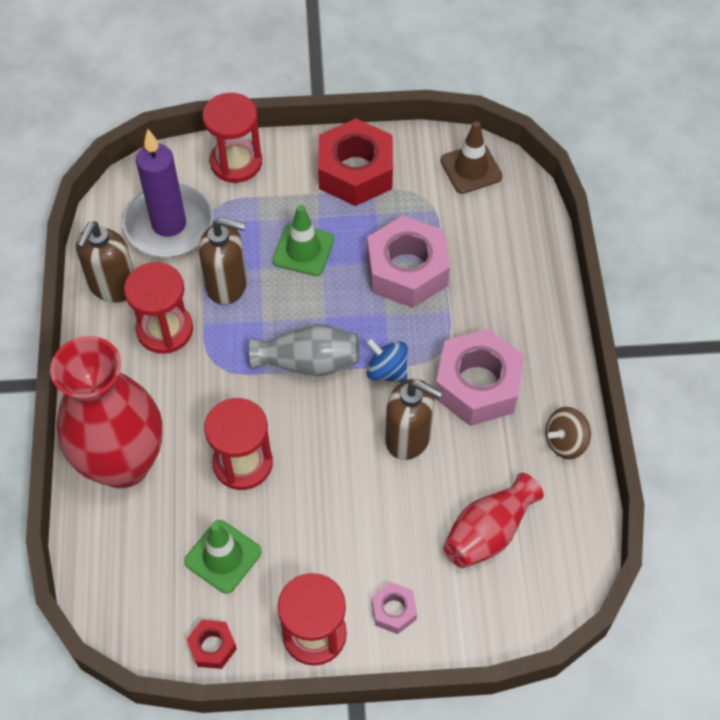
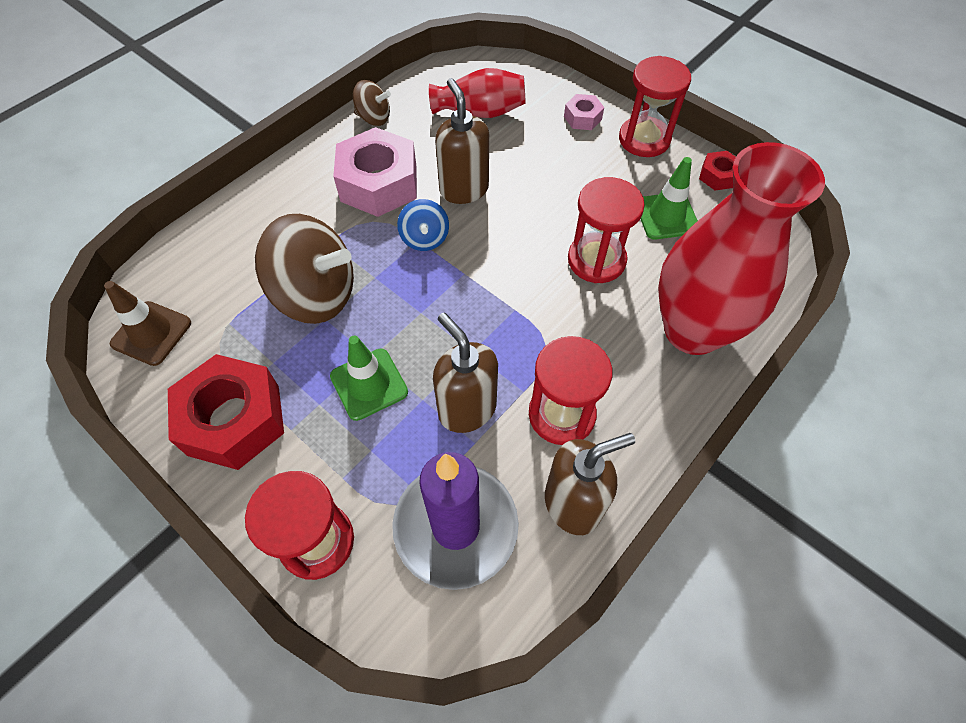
camera: 135 degrees left, 0 degrees up
grey vase [249,324,359,376] -> none
pink nut [367,215,450,308] -> brown spinning top [255,214,354,324]

